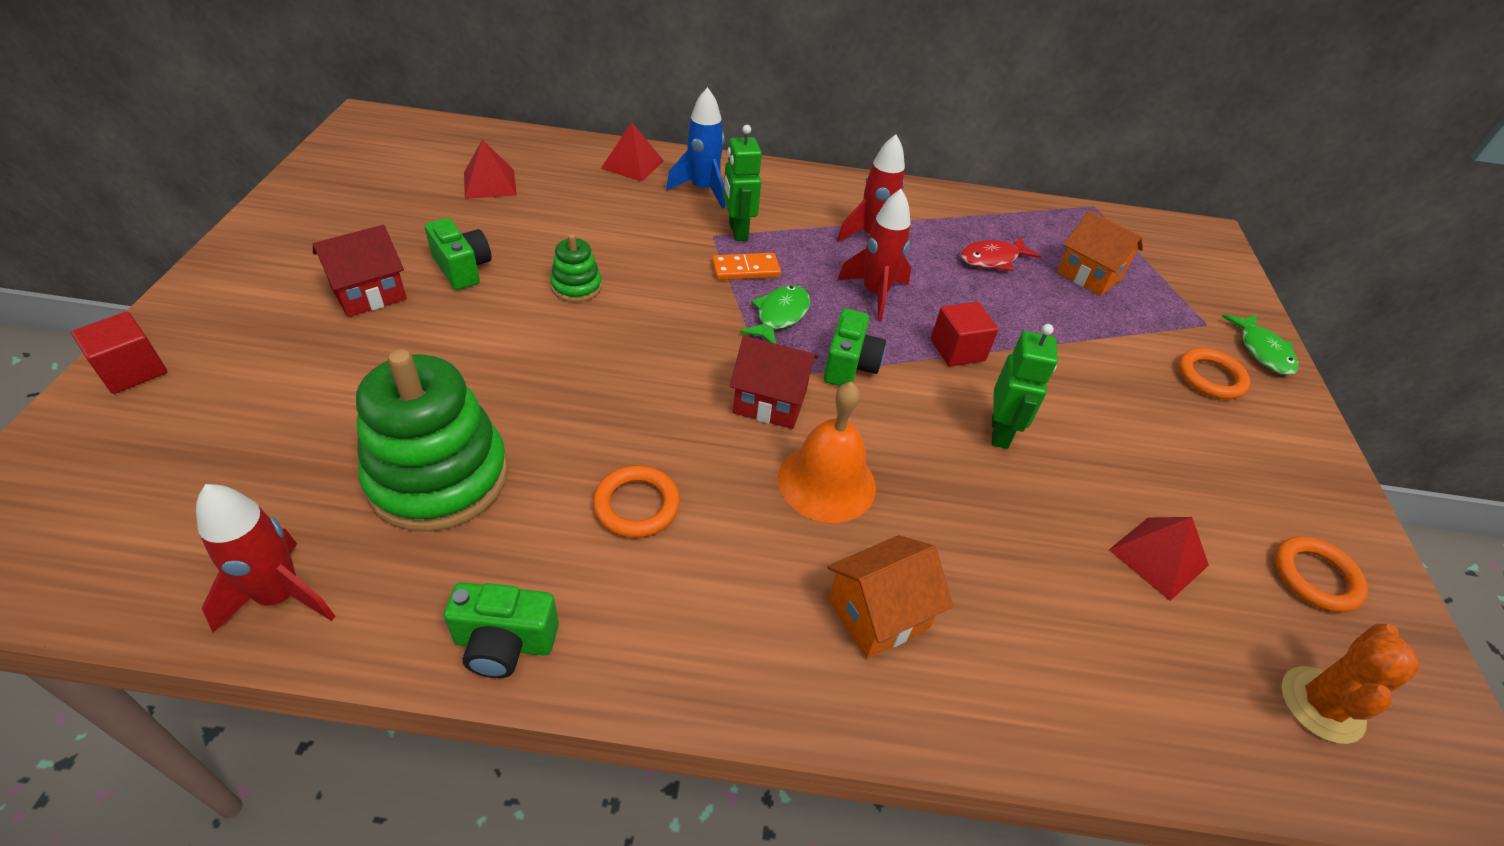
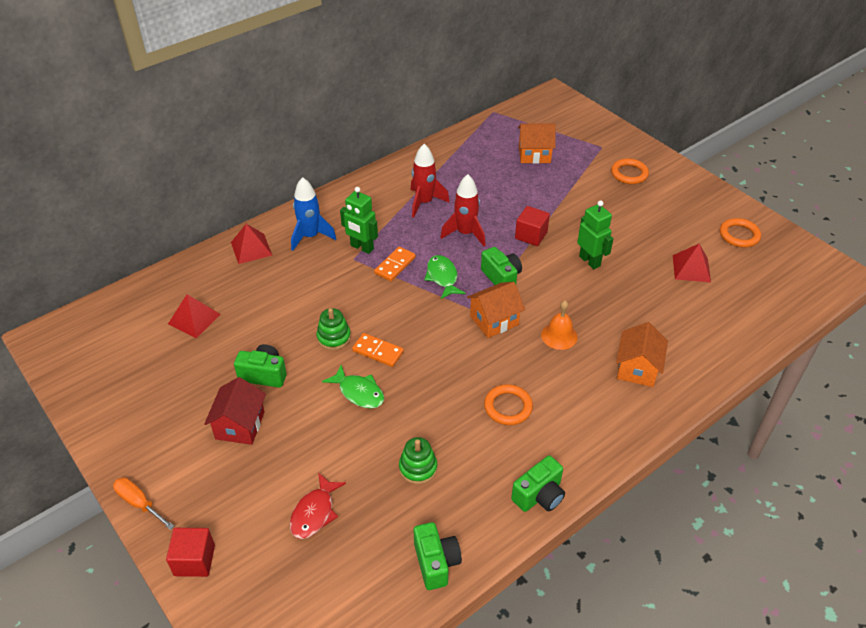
camera: 40 degrees left, 0 degrees up
red rocket [196,484,336,633] -> green camera [414,522,462,590]
green stacking toy [356,349,508,532] -> green stacking toy [399,437,437,484], size x0.47
red house [730,336,818,429] -> orange house [467,282,525,338]
orange bell [778,381,876,523] -> orange bell [541,300,577,350], size x0.66
red fish [960,236,1041,271] -> red fish moved to [290,472,346,539]
green fish [1222,314,1298,375] -> green fish moved to [322,365,384,408]
orange cactus [1281,623,1419,744] -> none
none -> orange screwdriver [113,478,174,530]
none -> orange domino [352,333,404,367]

